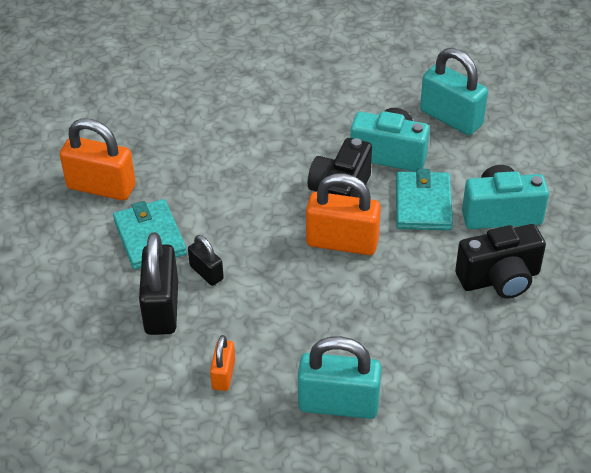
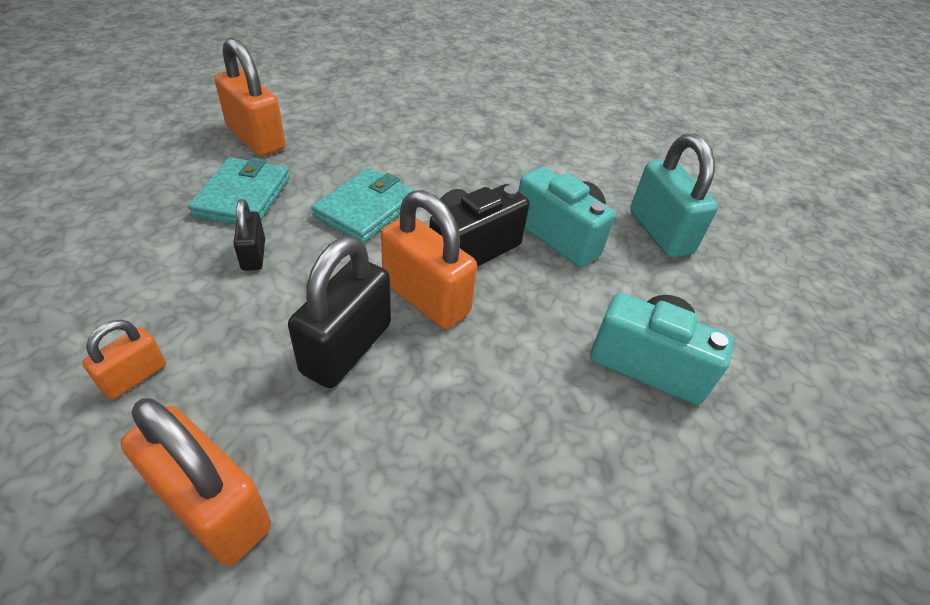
camera: 25 degrees right, 0 degrees up
black padlock [139,232,178,335] -> black padlock moved to [288,236,391,388]
turquoise padlock [298,336,381,419] -> orange padlock [121,398,271,566]
turquoise wallet [396,169,453,230] -> turquoise wallet moved to [311,168,416,243]
black camera [455,224,546,298] -> none

